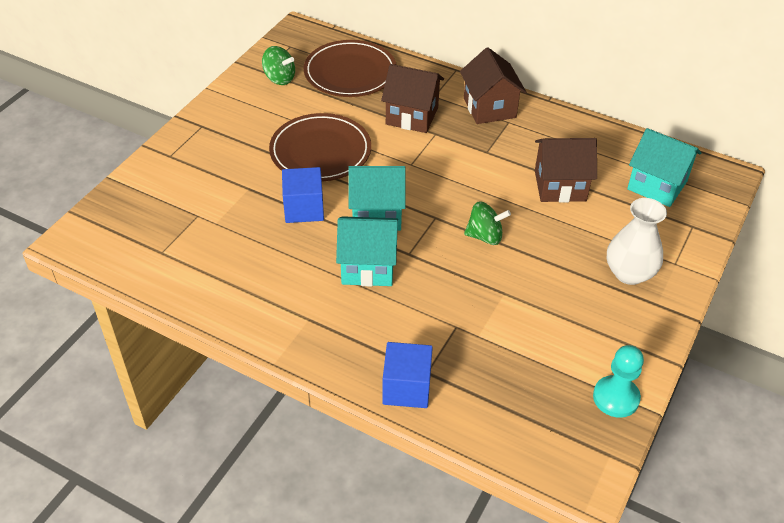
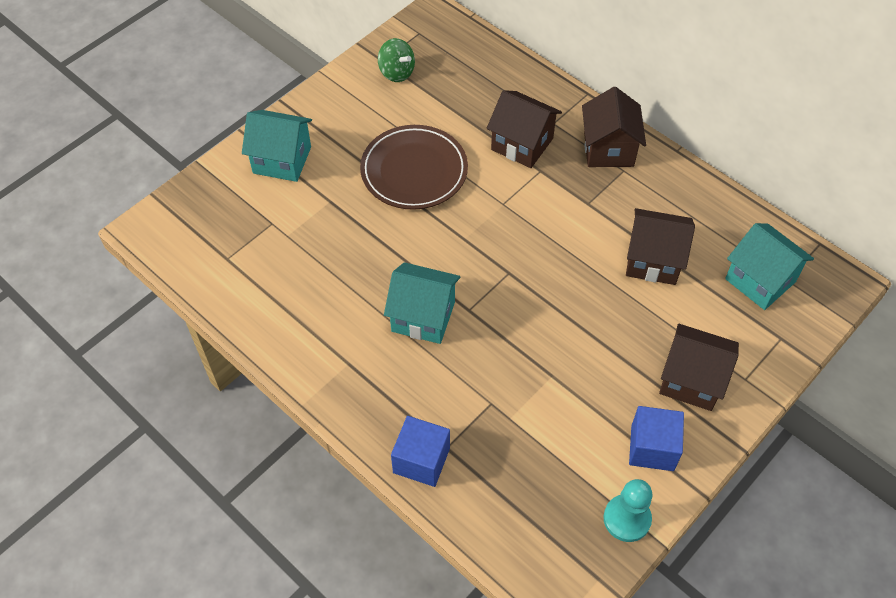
camera: 15 degrees right, 10 degrees up
blue cube [282,167,324,223] -> blue cube moved to [629,406,684,471]
brown plate [303,40,397,97] -> none
turquoise house [348,166,406,231] -> turquoise house moved to [242,110,312,182]
green spinning top [464,201,511,245] -> none
white vase [607,198,667,285] -> brown house [659,324,739,411]

